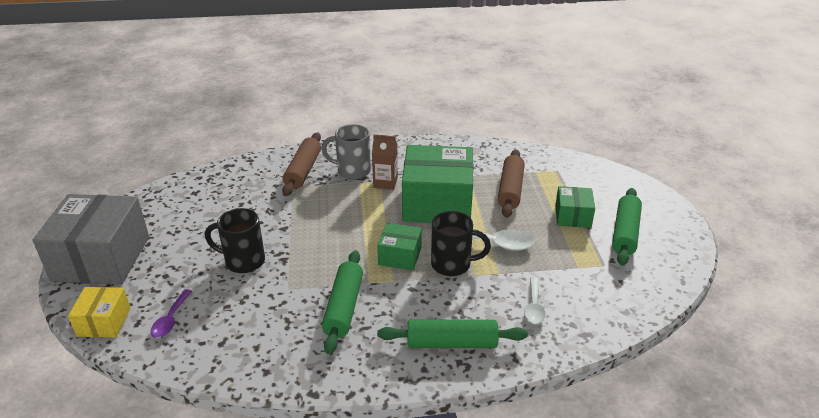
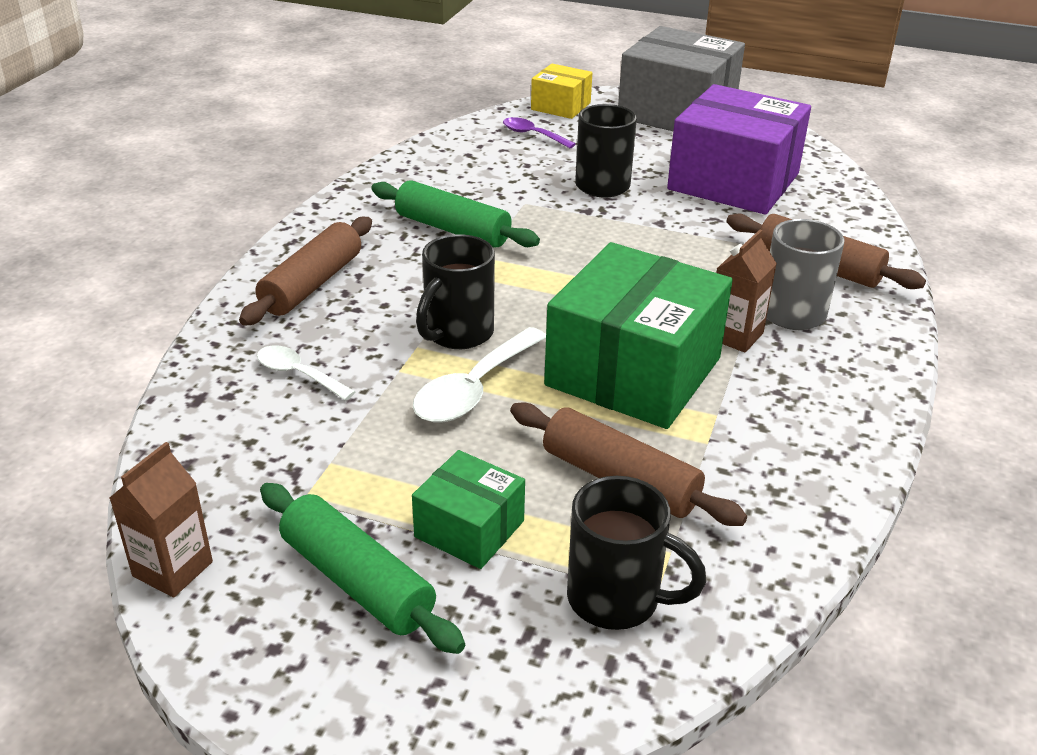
camera: 115 degrees right, 0 degrees up
green box [377,223,422,270] -> none
green rolling pin [377,319,528,348] -> brown rolling pin [239,217,372,326]
none -> brown carton [110,442,213,597]
none -> black mug [567,476,707,630]
none -> purple box [667,84,811,215]

